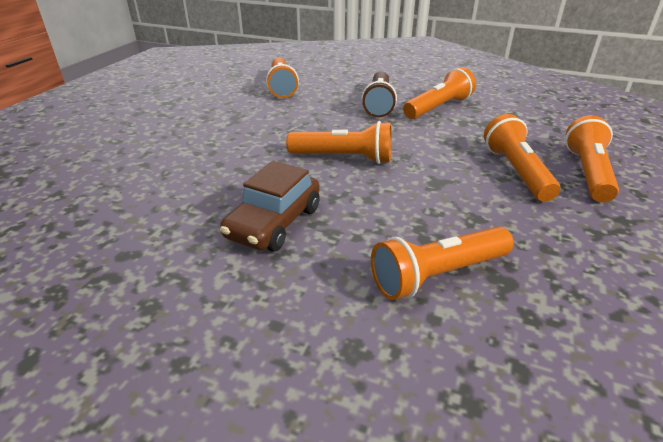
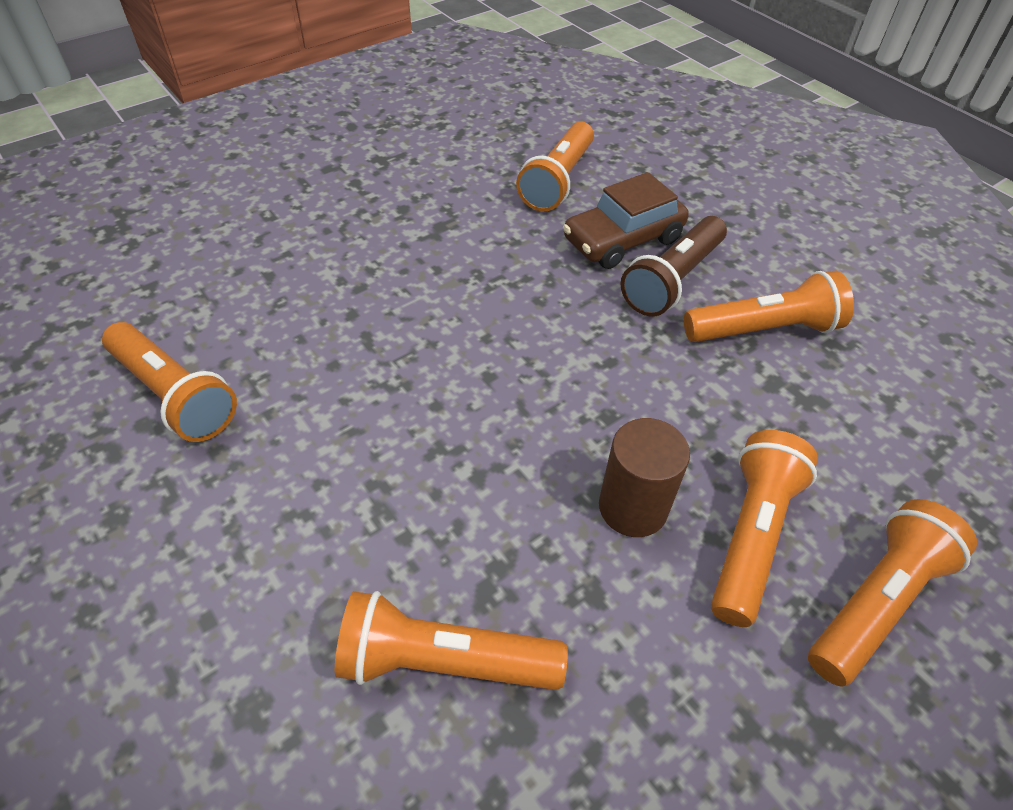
camera: 30 degrees right, 15 degrees up
brown car [220,161,320,252] -> brown car moved to [563,172,689,269]
orange flashlight [286,121,392,164] -> orange flashlight moved to [102,322,237,442]
none -> brown cylinder [599,418,690,537]

